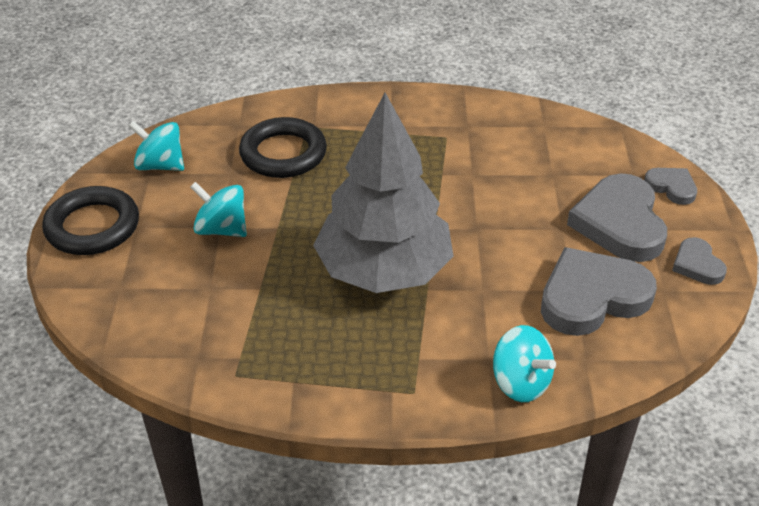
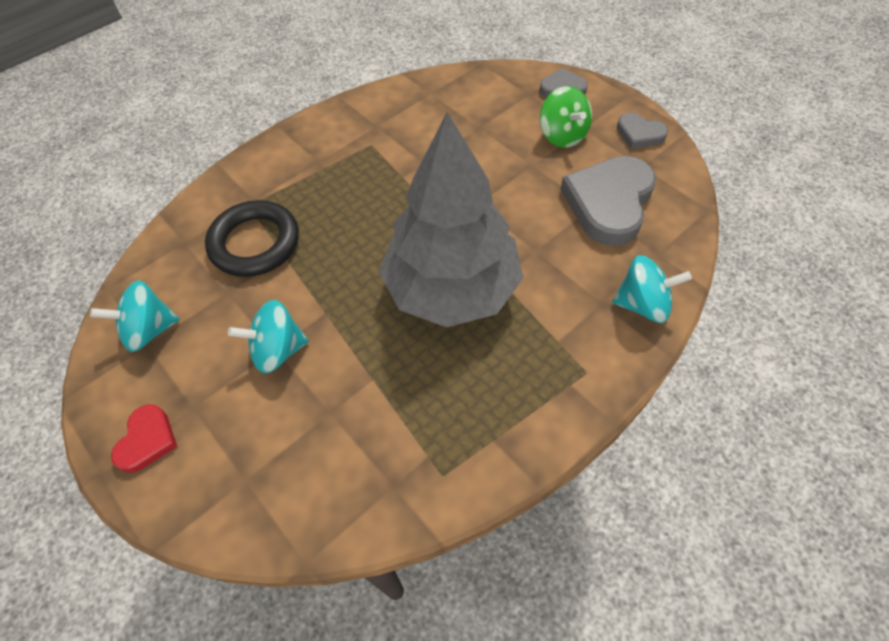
camera: 40 degrees left, 15 degrees up
black ring [42,186,139,255] -> red heart [111,404,177,473]
grey heart [567,173,667,262] -> green spinning top [540,86,592,148]

